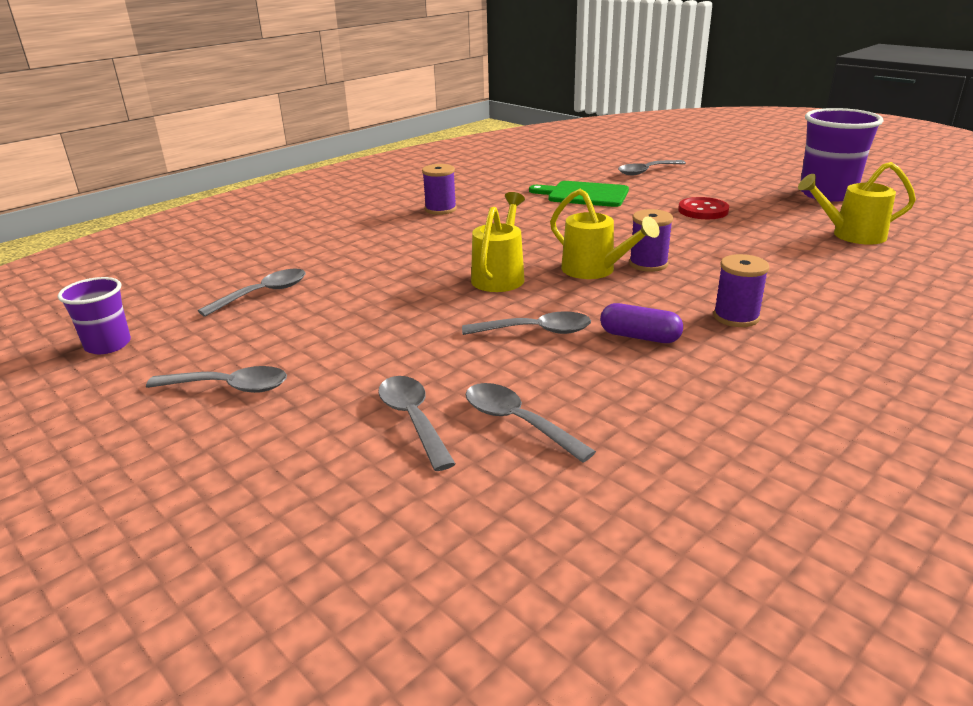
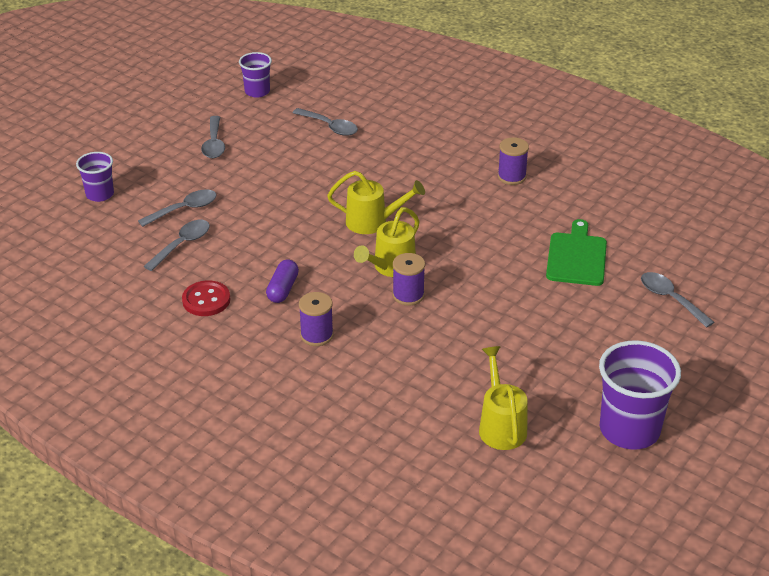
camera: 80 degrees right, 10 degrees up
grey spoon [462,311,591,335] -> none
red button [678,197,729,219] -> red button moved to [182,280,230,316]
none -> purple cup [76,152,114,202]

